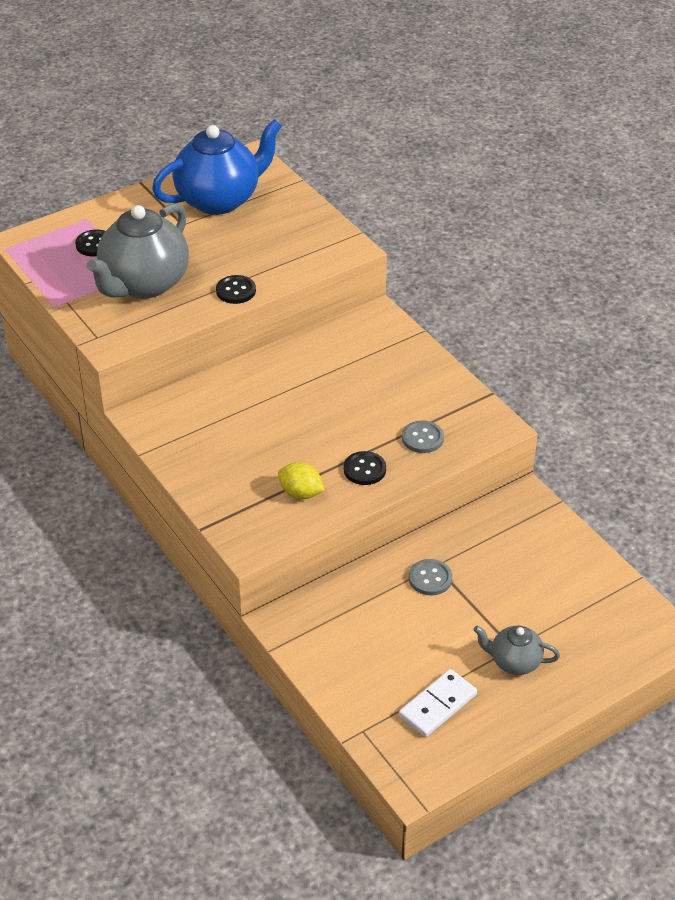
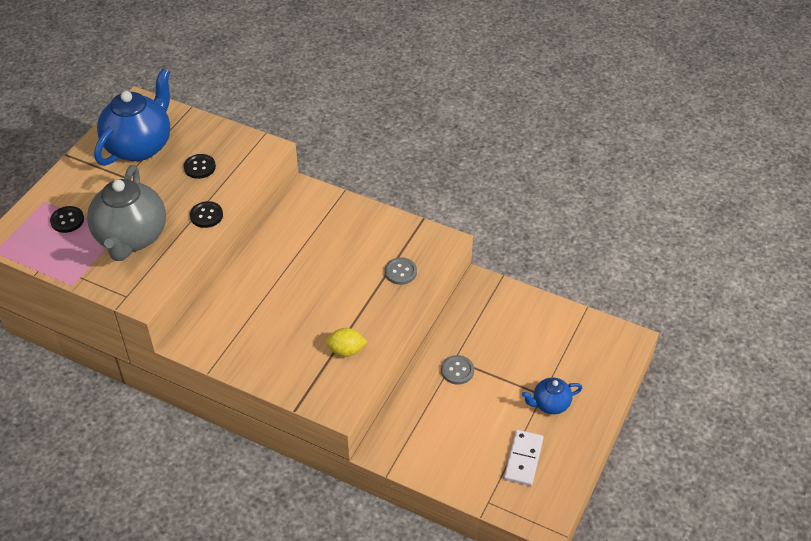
camera: 30 degrees left, 5 degrees up
black button [344,451,386,485] -> black button moved to [184,154,216,179]
grey teapot [474,626,560,675] -> blue teapot [522,377,582,414]

